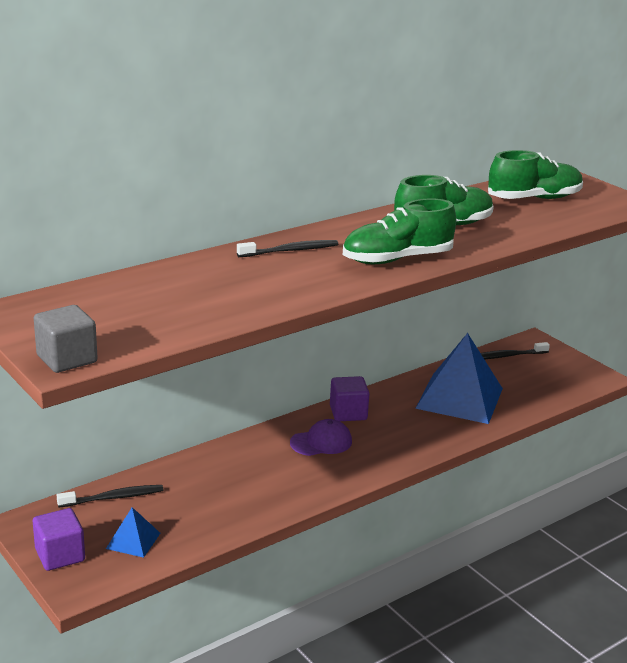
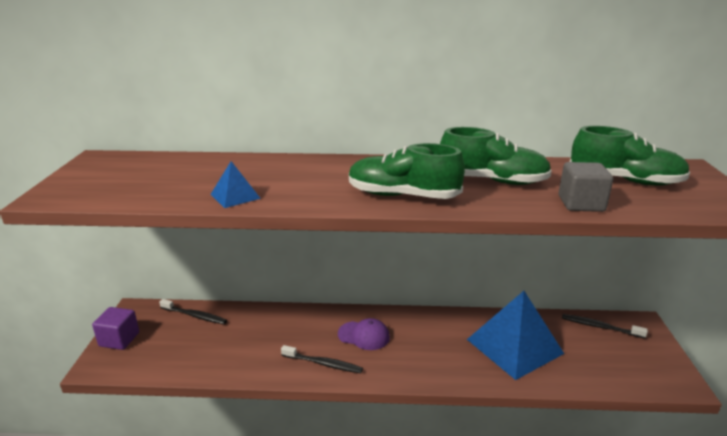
camera: 40 degrees right, 0 degrees up
grey cube [34,305,98,373] -> grey cube moved to [558,162,613,212]
blue pyramid [106,507,160,558] -> blue pyramid moved to [210,161,261,208]
black toothbrush [237,240,338,257] -> black toothbrush moved to [281,345,363,373]
purple cube [330,376,370,421] -> none

